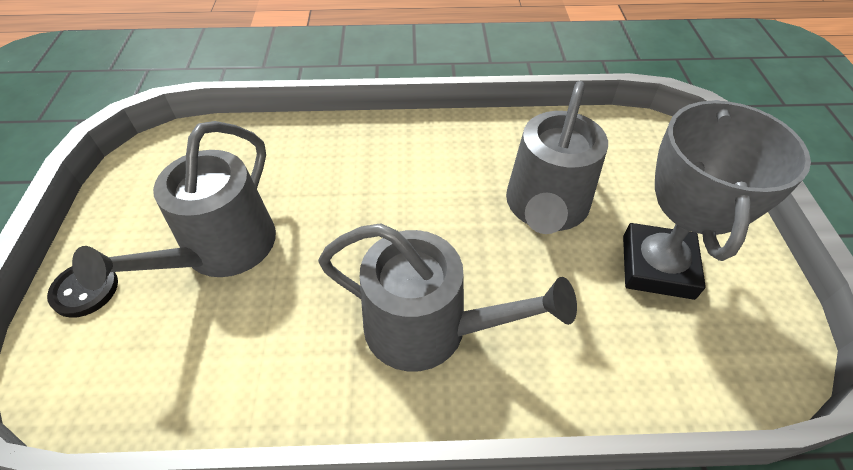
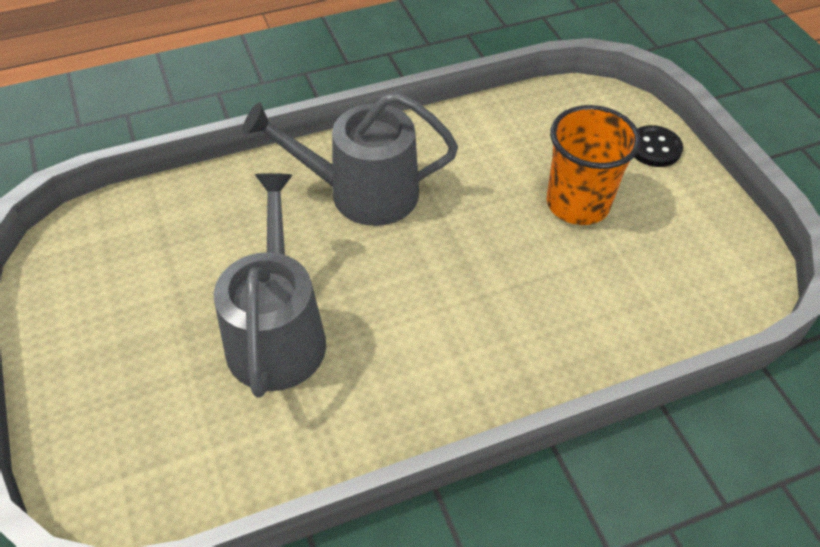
camera: 160 degrees right, 0 degrees up
grey watering can [72,121,276,290] -> orange cup [547,105,641,225]
grey trophy [623,100,811,300] -> none

